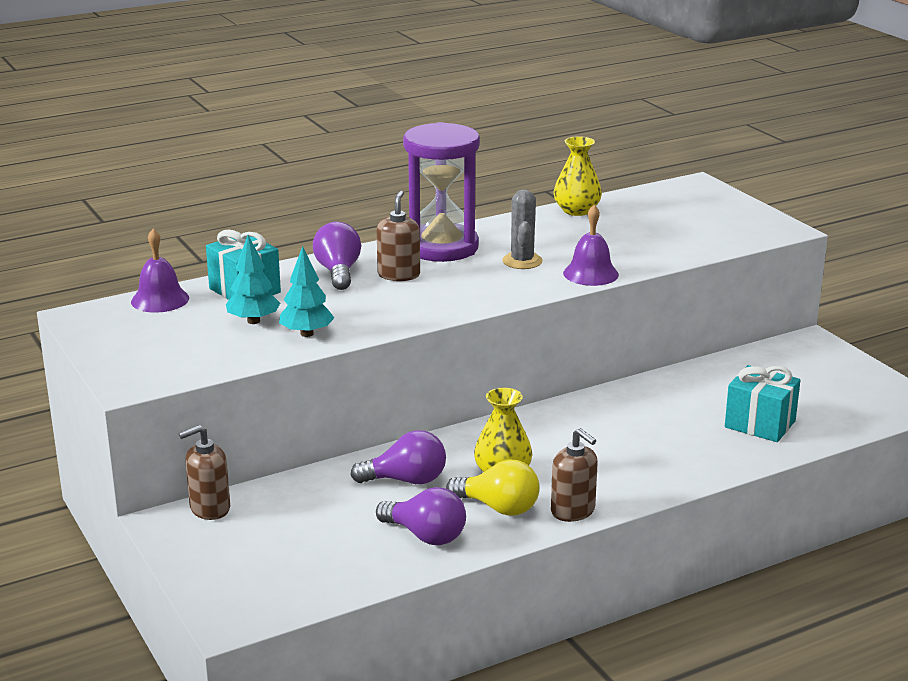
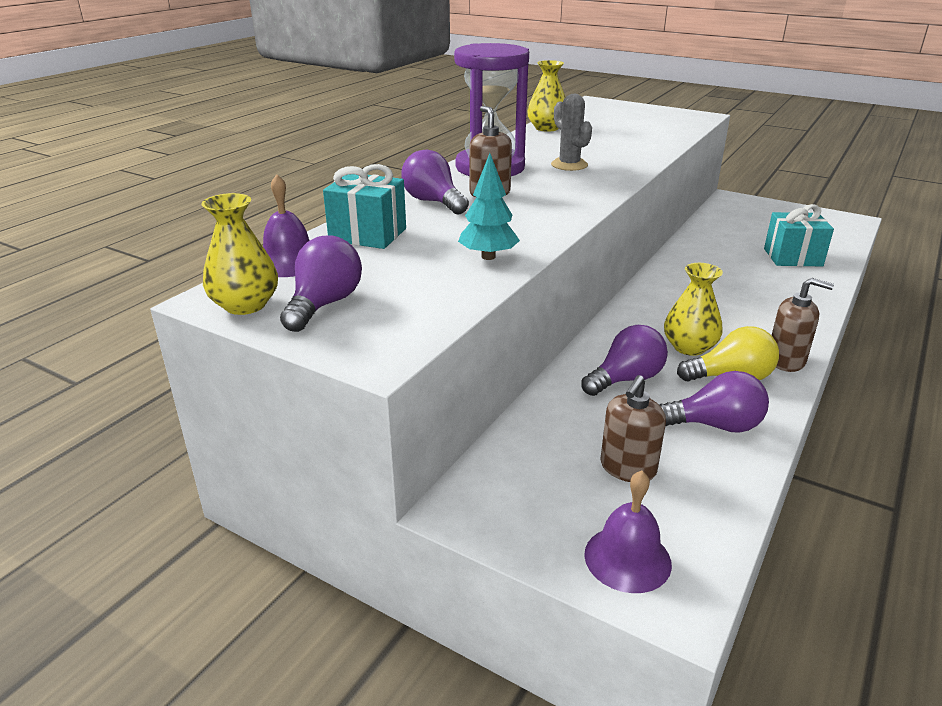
camera: 30 degrees left, 5 degrees up
brown soap dispenser [179,425,230,520] -> brown soap dispenser moved to [601,375,666,482]
turquoise tree [226,235,280,324] -> none
purple bell [563,205,619,286] -> purple bell moved to [584,471,672,593]
none -> yellow vase [202,193,278,315]
none -> purple light bulb [280,235,362,332]

